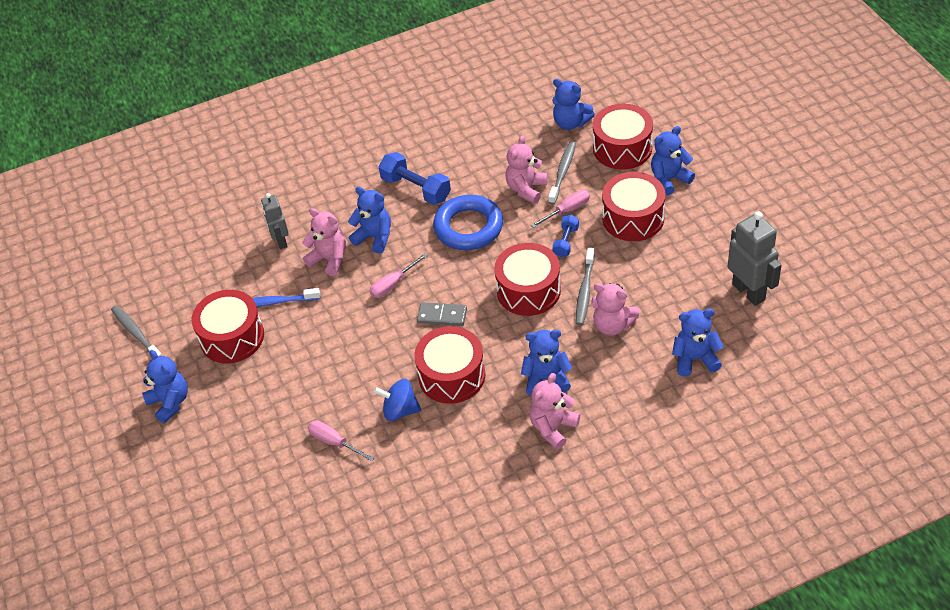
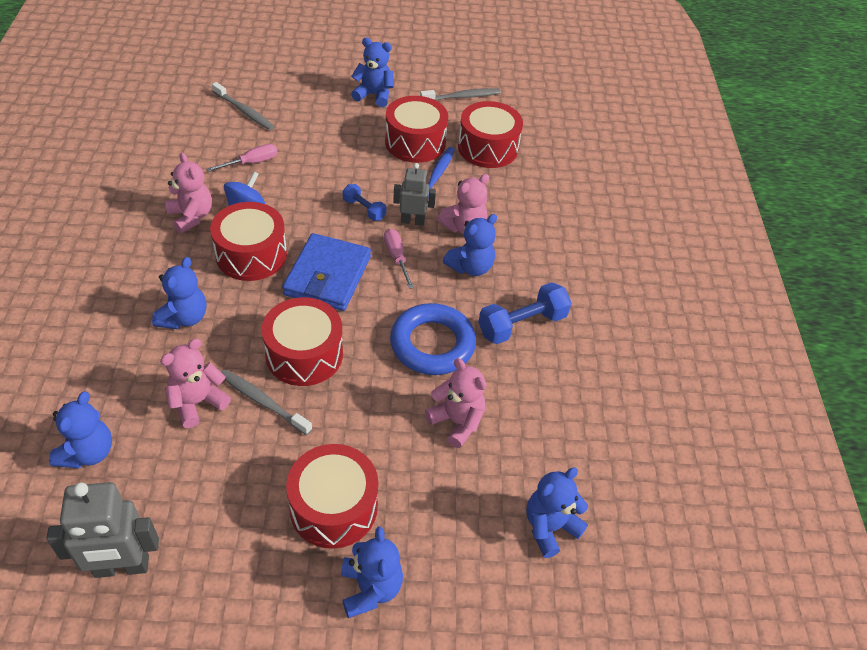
camera: 105 degrees right, 0 degrees up
blue teddy bear [142,350,188,423] -> blue teddy bear turned 150 degrees counterclockwise [351,38,394,107]
grey robot [261,193,289,249] -> grey robot moved to [393,163,436,226]
grey domino [417,302,467,326] -> blue wallet [282,233,371,311]
pink teddy bear [529,373,580,450] -> pink teddy bear moved to [165,153,212,233]
pink screwdriver [531,190,590,228] -> none
grey toothbrush [548,141,576,204] -> grey toothbrush moved to [212,82,275,130]
blue dumbbell [553,215,579,257] -> blue dumbbell moved to [343,184,386,221]
red drum [593,104,653,170] -> red drum moved to [458,101,523,168]

